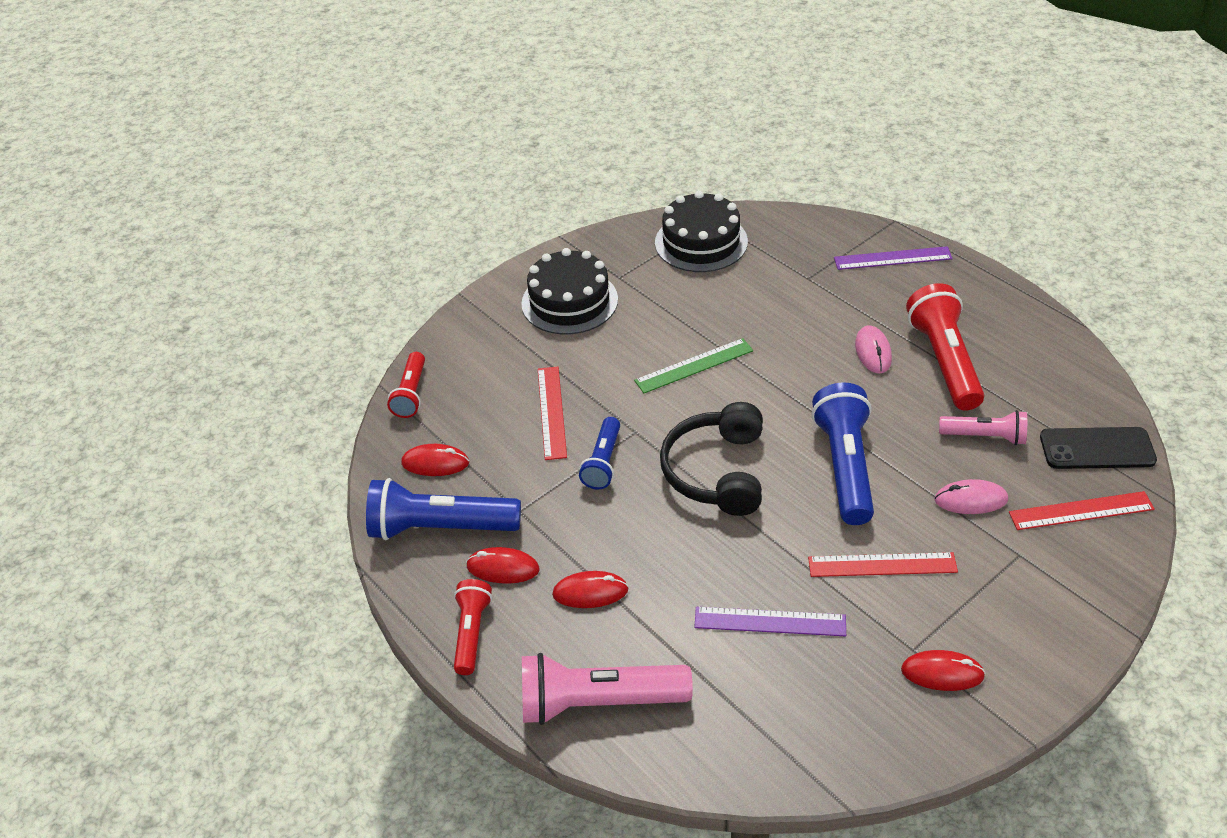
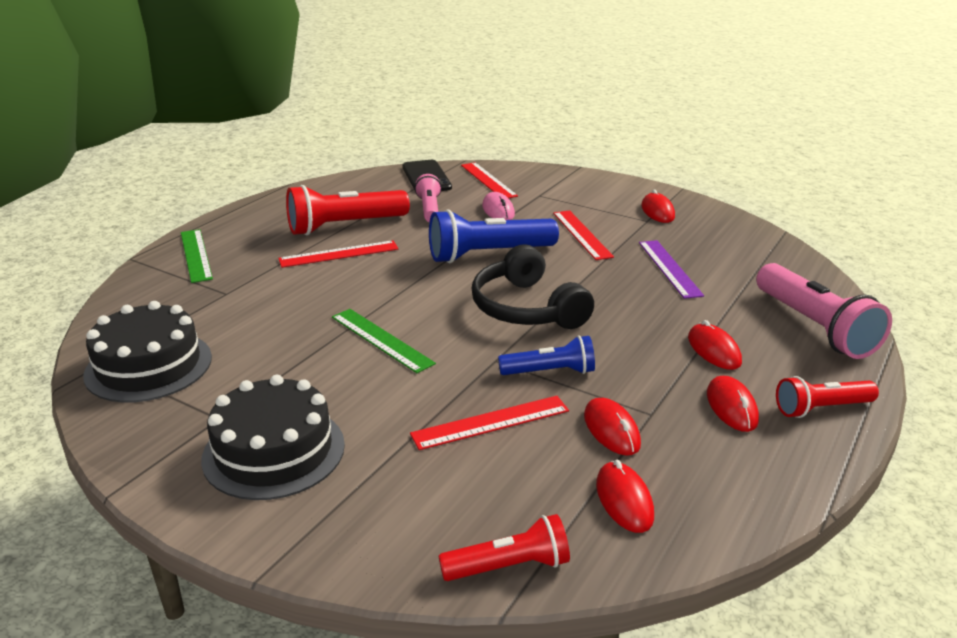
camera: 110 degrees left, 15 degrees down
blue flashlight [366,478,521,540] -> none
black headphones [660,402,763,516] -> black headphones turned 75 degrees clockwise [472,244,594,329]
purple ruler [834,246,953,270] -> green ruler [181,229,213,283]
pink mouse [855,325,892,374] -> red ruler [278,240,399,268]
none -> red mouse [584,398,641,456]

